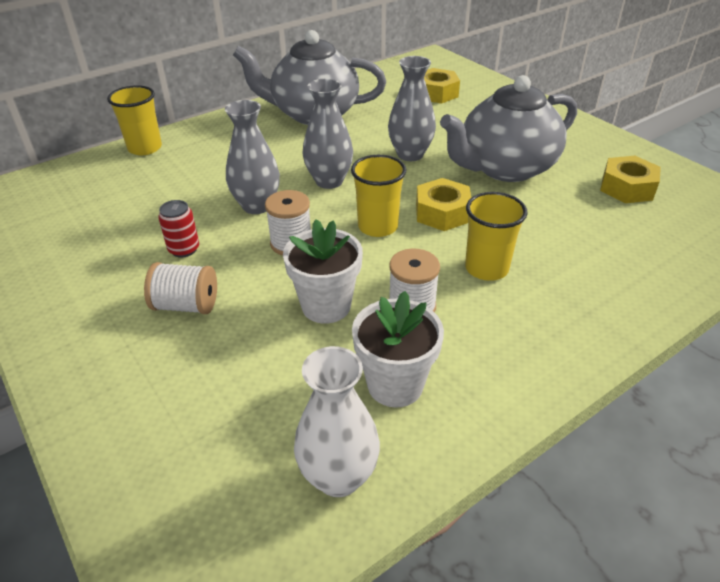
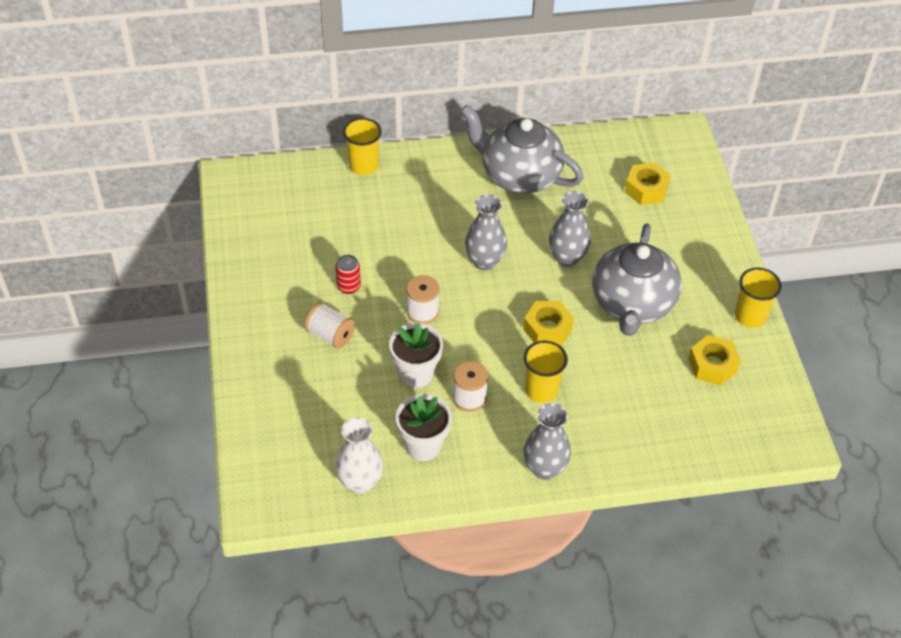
camera: 25 degrees right, 10 degrees up
grey vase [225,100,280,214] -> grey vase moved to [524,403,571,480]
yellow cup [351,155,406,237] -> yellow cup moved to [735,267,782,328]
grey teapot [440,75,577,182] -> grey teapot turned 75 degrees counterclockwise [592,223,682,336]

